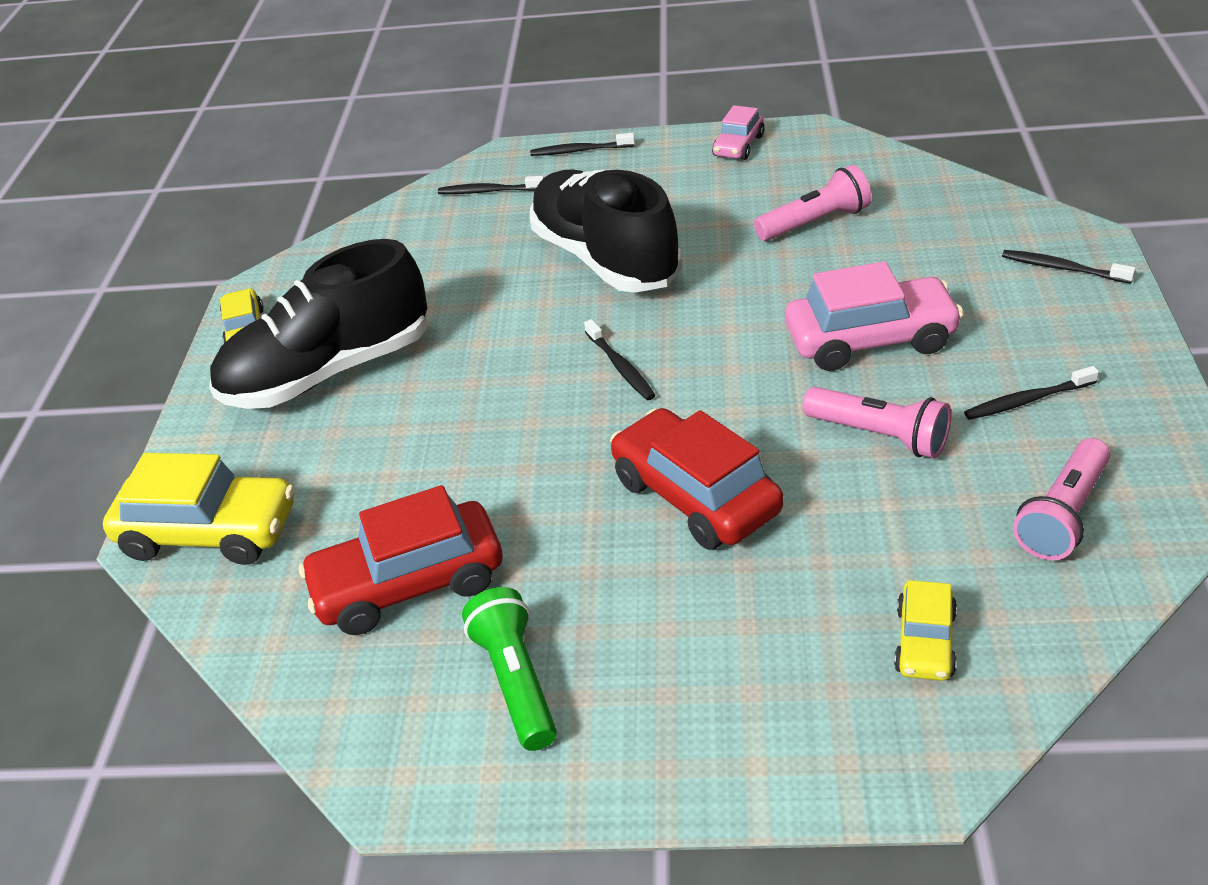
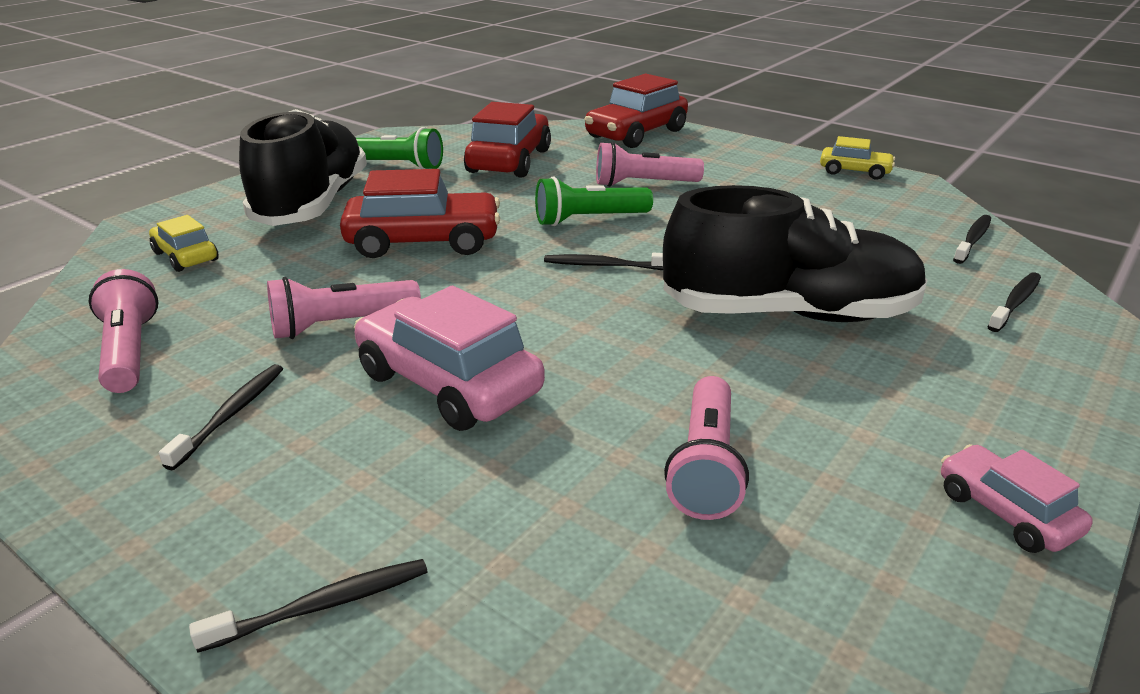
camera: 120 degrees right, 10 degrees down
yellow car [103,453,295,565] -> red car [584,74,688,148]
black shoe [209,239,427,409] -> black shoe moved to [239,109,367,226]
black toothbrush [530,133,635,156] -> black toothbrush moved to [953,215,991,264]
pink car [785,261,964,371] -> pink car turned 105 degrees clockwise [354,286,545,431]
none -> green flashlight [535,177,653,226]
none -> pink flashlight [596,142,704,187]

